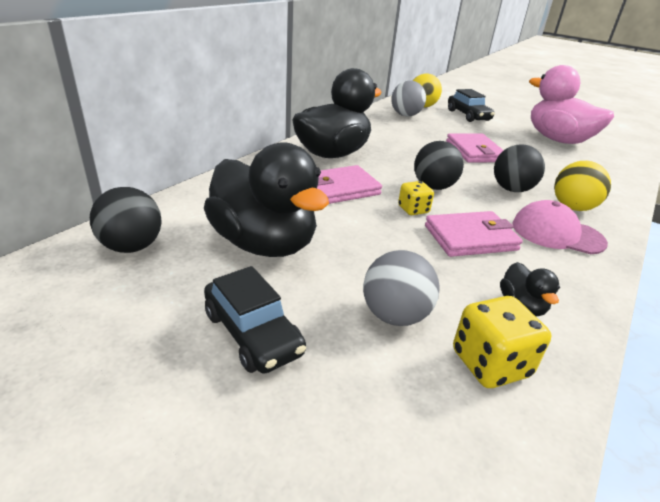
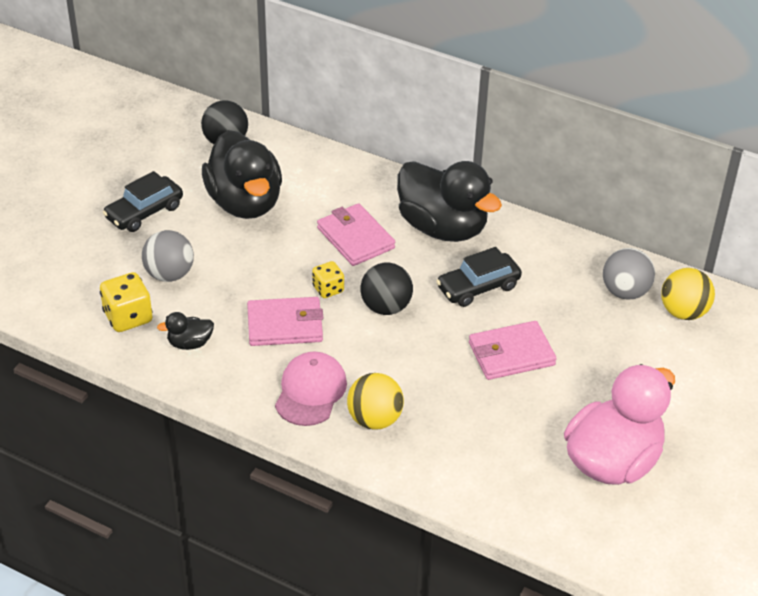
camera: 85 degrees right, 10 degrees up
black duck [204,142,329,257] -> black duck turned 60 degrees counterclockwise [202,130,282,219]
pink wallet [425,211,523,257] -> pink wallet turned 75 degrees counterclockwise [247,297,324,346]
black car [448,89,495,122] -> black car moved to [436,247,522,307]
black ball [494,144,545,192] -> none

